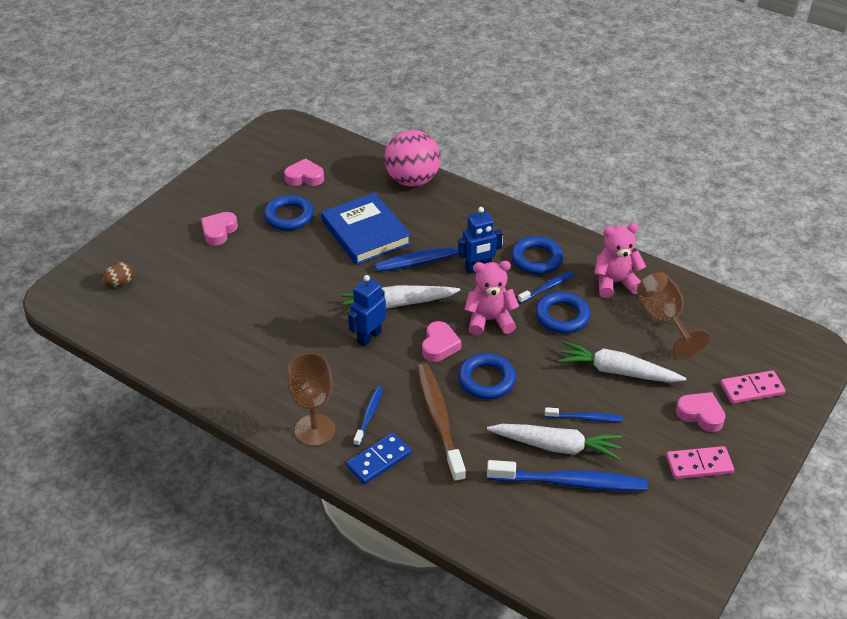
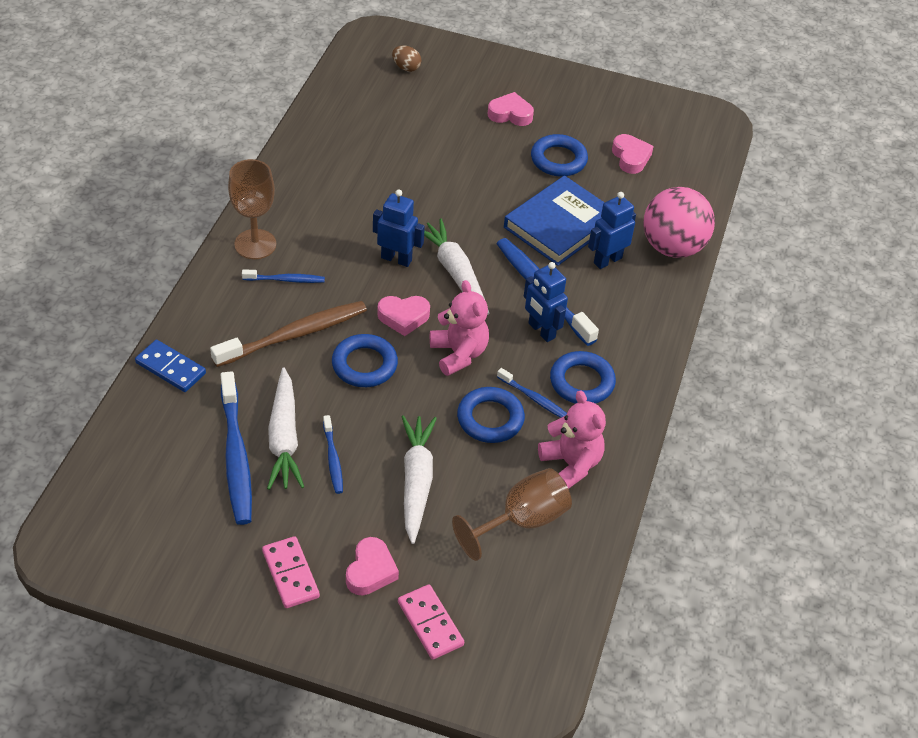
camera: 70 degrees right, 5 degrees up
blue domino [346,433,411,484] -> blue domino moved to [135,340,206,392]
none -> blue robot [588,192,636,269]

